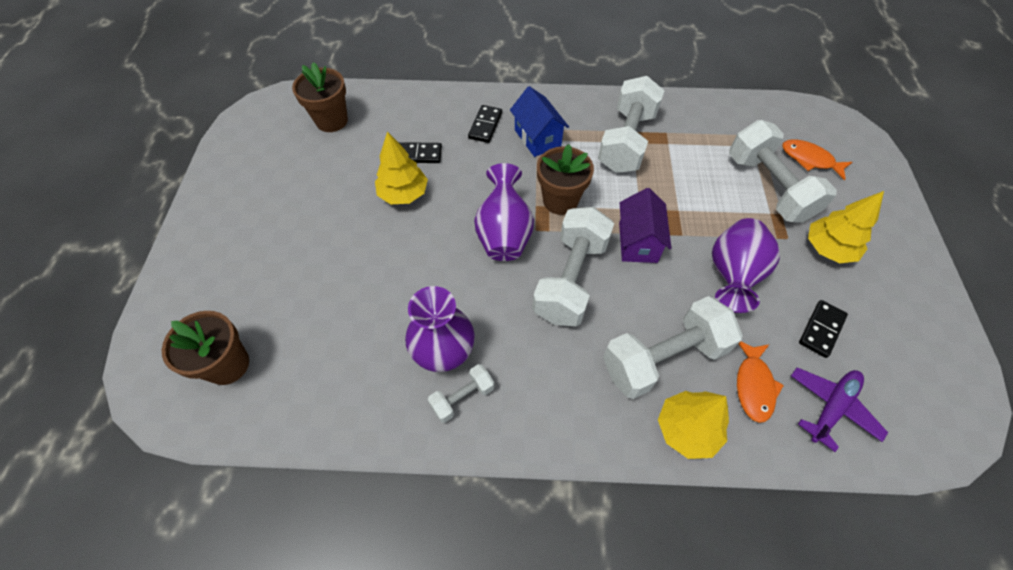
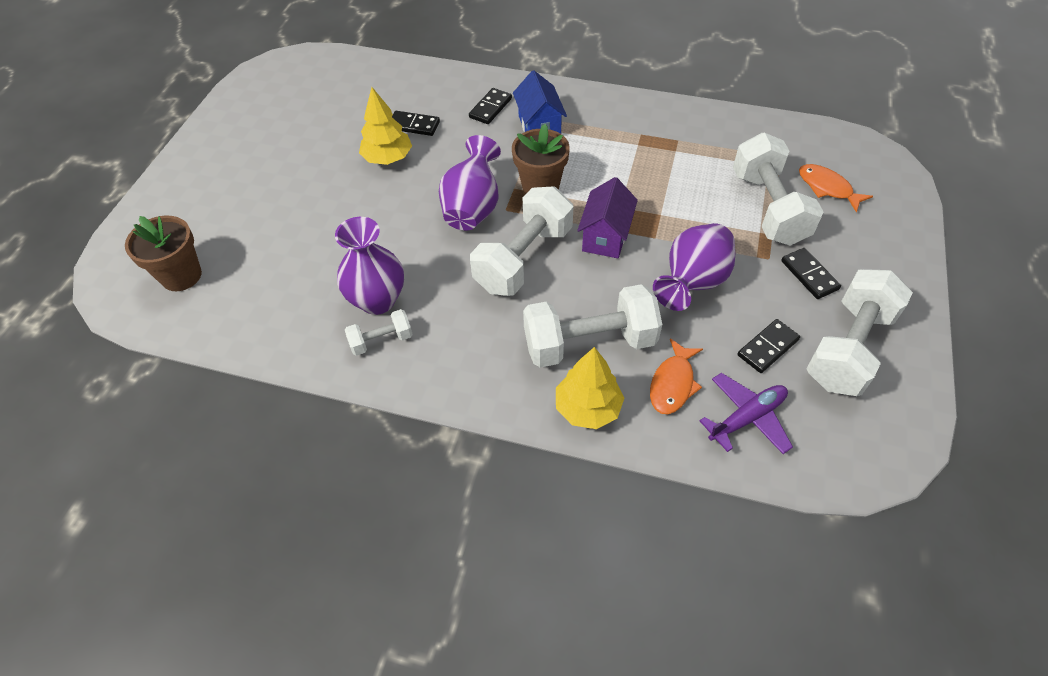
camera: 15 degrees right, 5 degrees down
brown flower pot [292,62,348,132] -> none
white dumbbell [598,76,664,173] -> white dumbbell moved to [806,269,913,396]
yellow tree [808,191,884,263] -> black domino [781,248,841,299]

